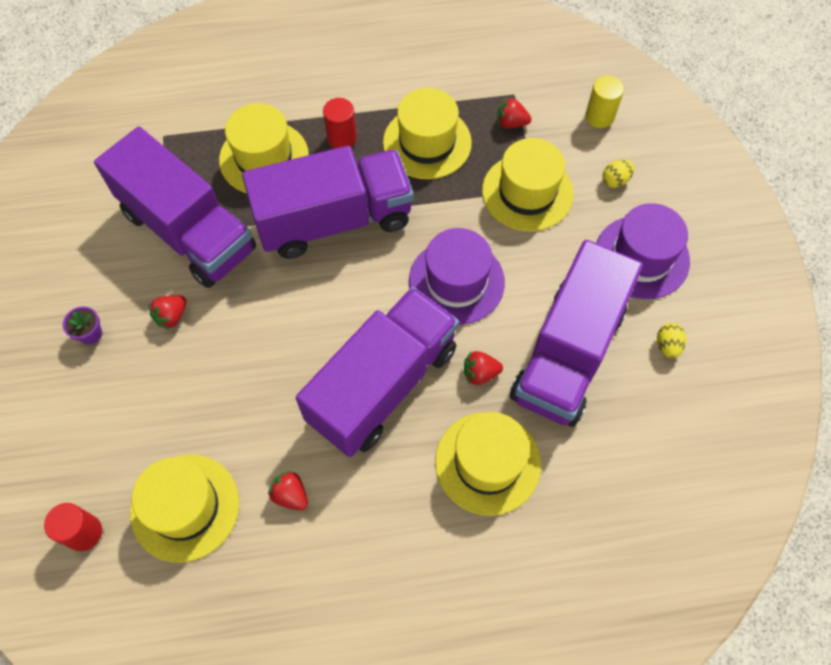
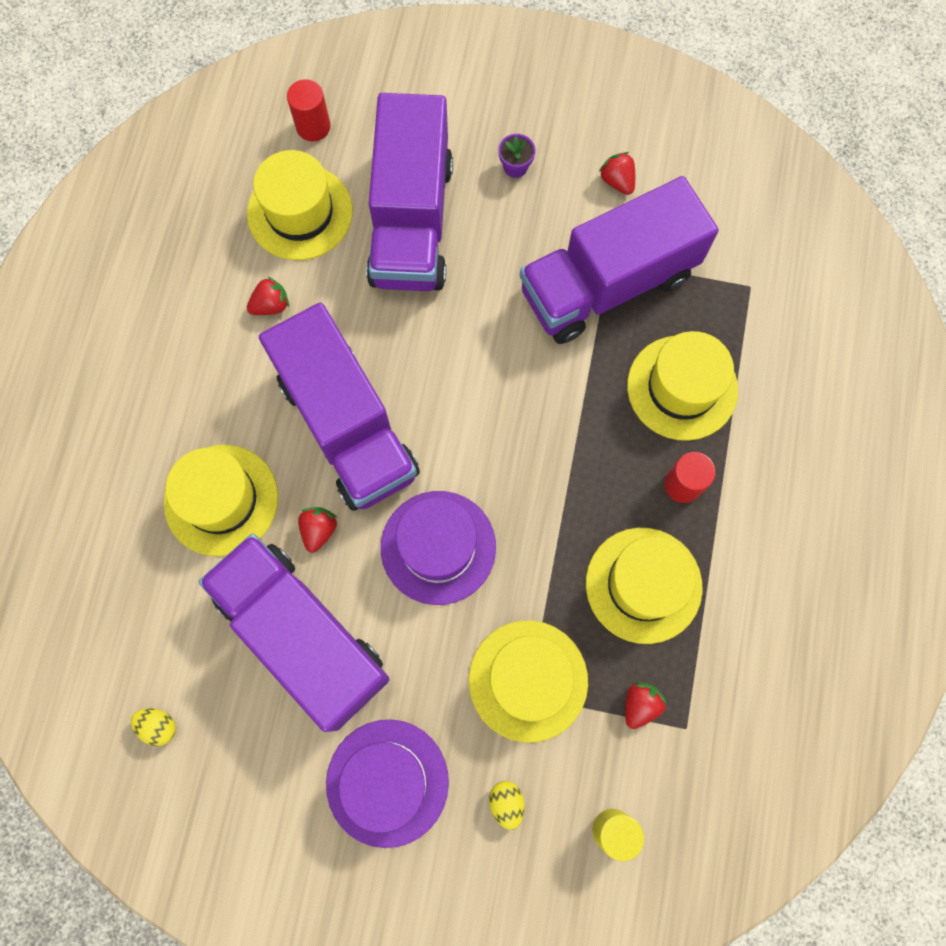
camera: 110 degrees right, 10 degrees up
red strawberry [148,295,186,330] -> red strawberry moved to [599,152,635,195]
purple truck [242,146,413,259] -> purple truck moved to [366,93,453,291]
yellow egg [657,323,686,358] -> yellow egg moved to [131,708,176,746]

